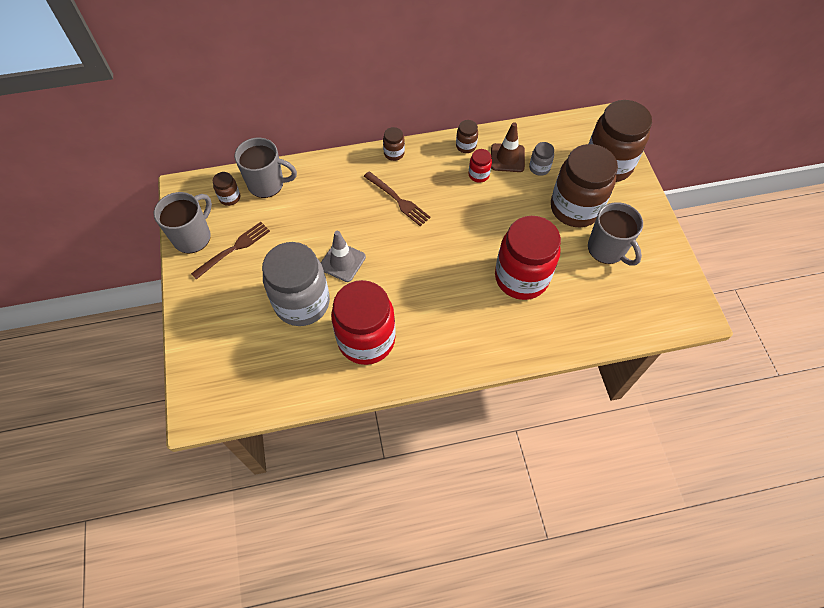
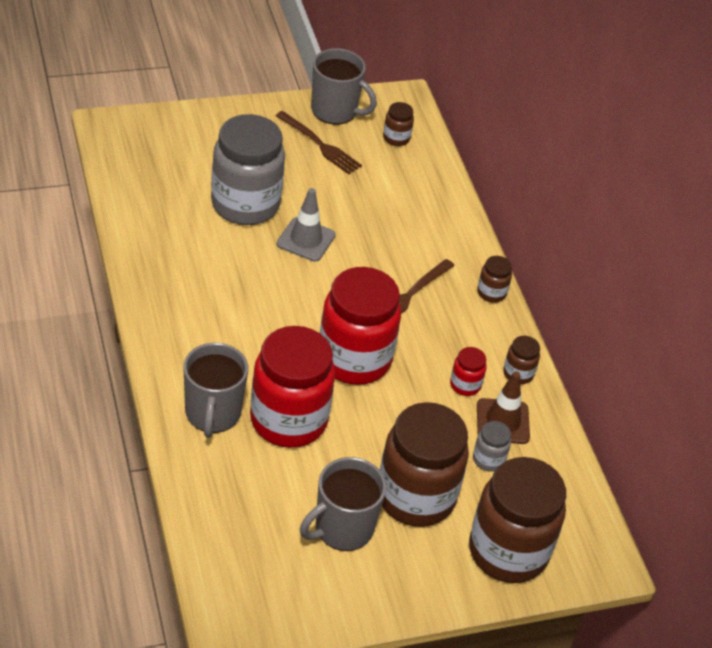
camera: 80 degrees right, 15 degrees down
grey mug [234,138,297,198] -> grey mug moved to [184,343,248,438]
red jar [331,280,396,365] -> red jar moved to [320,267,401,385]

